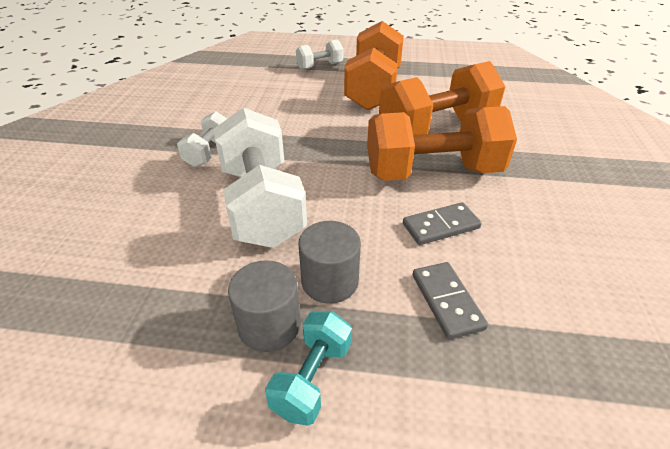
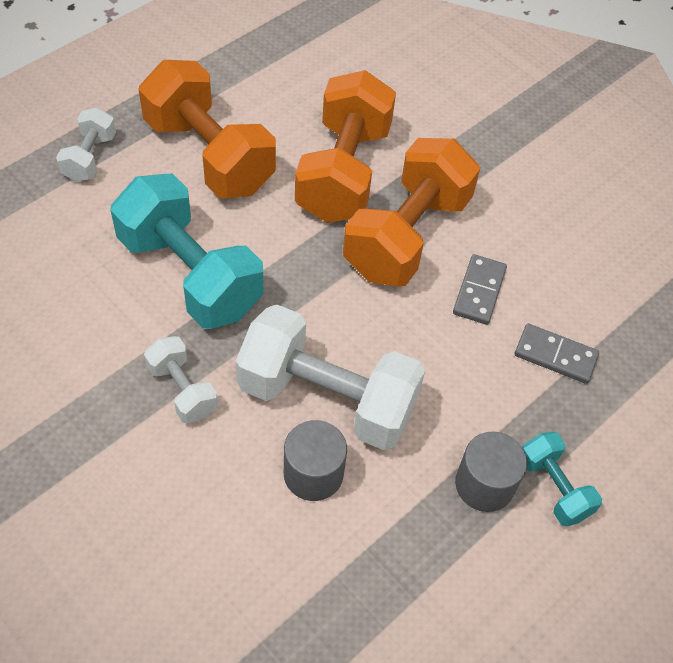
camera: 55 degrees left, 15 degrees up
grey cylinder [299,221,361,304] -> grey cylinder moved to [284,420,347,501]
none -> turquoise dumbbell [110,173,264,329]

